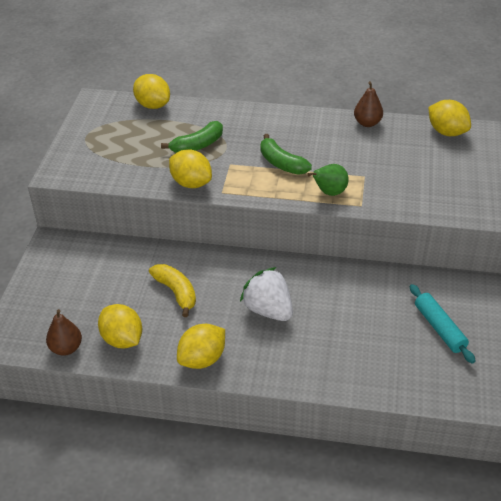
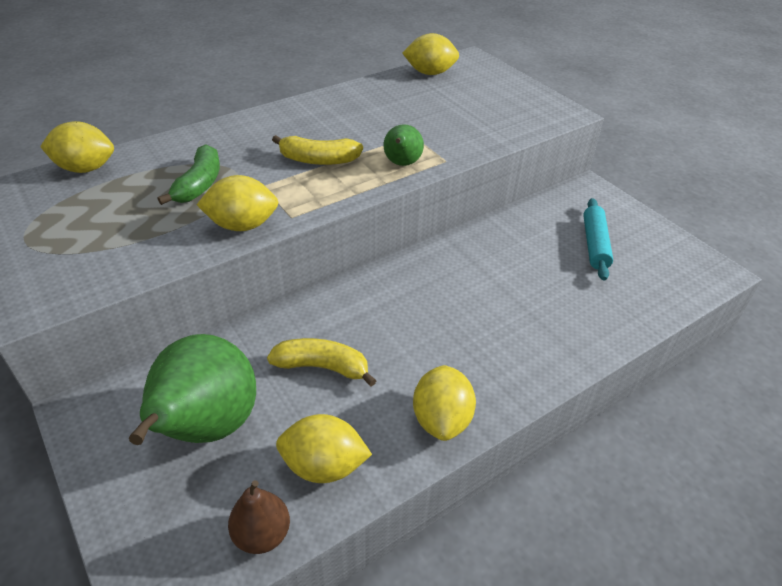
camera: 45 degrees left, 0 degrees up
white strawberry [240,267,293,321] -> none
green banana [261,134,312,175] -> yellow banana [272,135,363,165]
brown pear [354,81,383,127] -> none
turquoise rolling pin [410,284,475,364] -> turquoise rolling pin turned 75 degrees clockwise [583,198,613,280]
none -> green pear [129,334,256,445]

